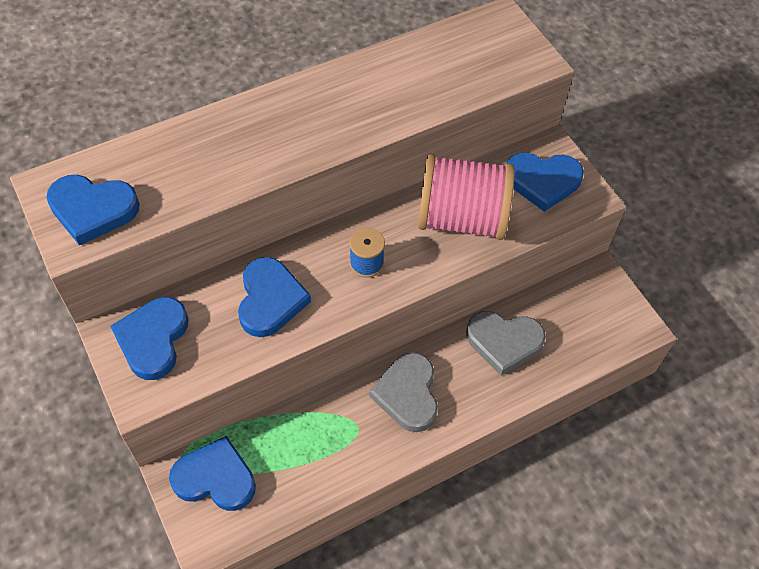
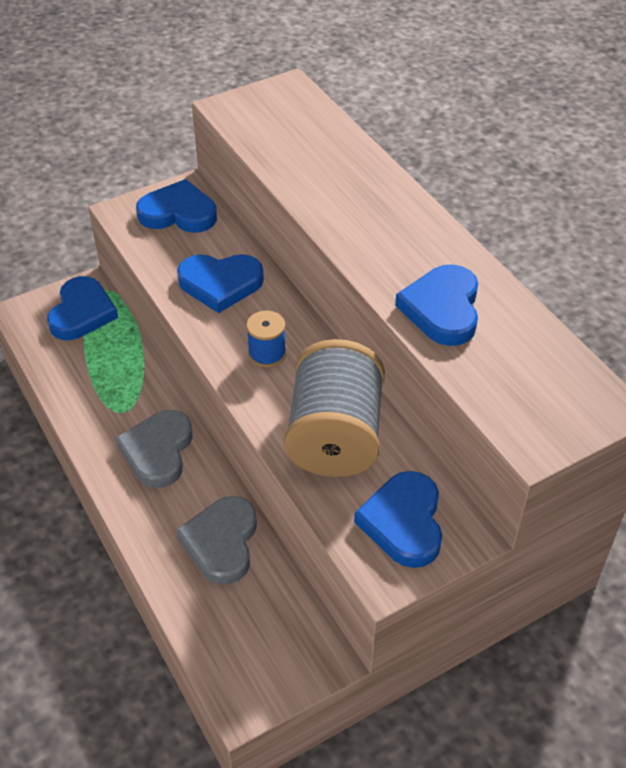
camera: 90 degrees right, 10 degrees down
blue heart [46,175,140,245] -> blue heart moved to [395,264,478,346]
grey heart [369,352,438,432] -> grey heart turned 75 degrees counterclockwise [116,410,192,488]
pink spool [418,154,515,240] -> grey spool [284,339,385,477]

